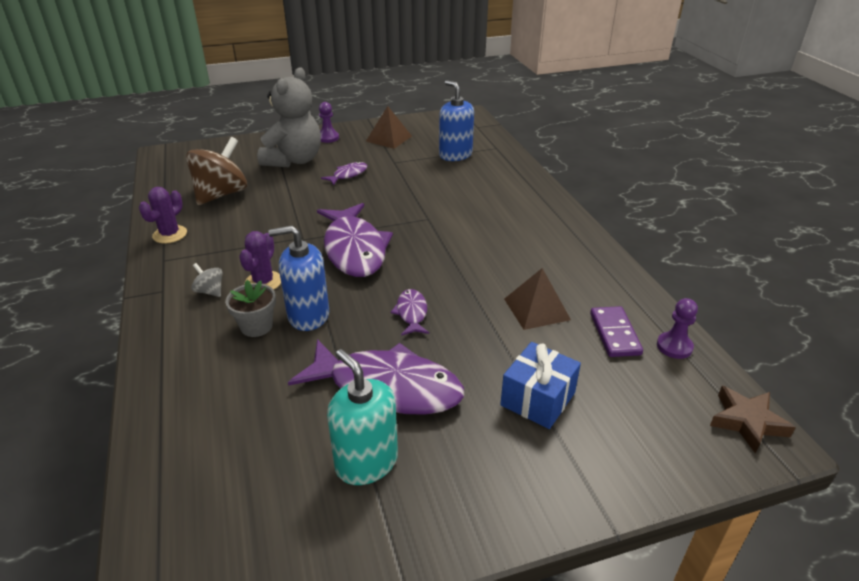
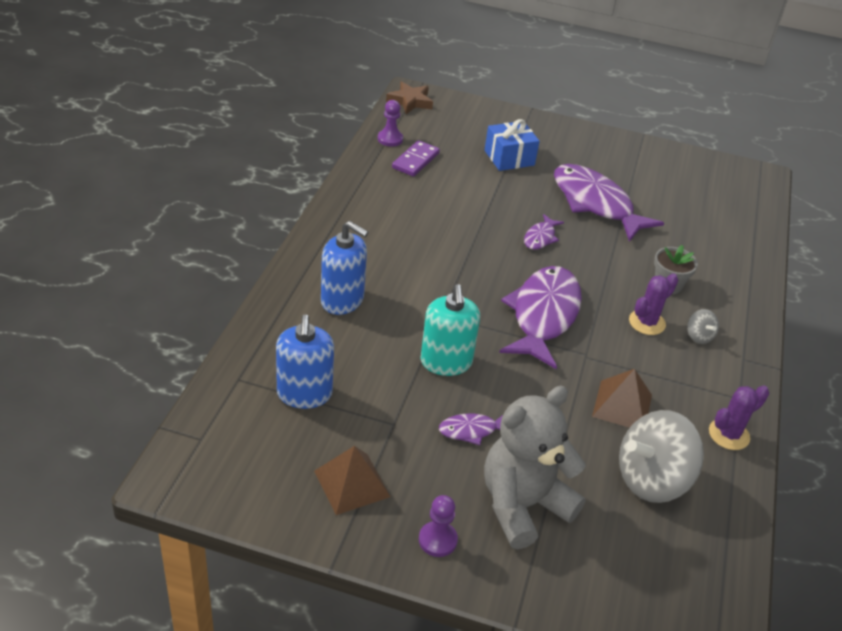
camera: 150 degrees left, 5 degrees up
brown spinning top [186,137,247,205] -> grey spinning top [619,410,704,503]
blue soap dispenser [268,226,329,331] -> blue soap dispenser moved to [321,221,368,315]
turquoise soap dispenser [327,349,398,485] -> turquoise soap dispenser moved to [420,284,480,376]
brown pyramid [504,268,571,330] -> brown pyramid moved to [592,369,652,428]

